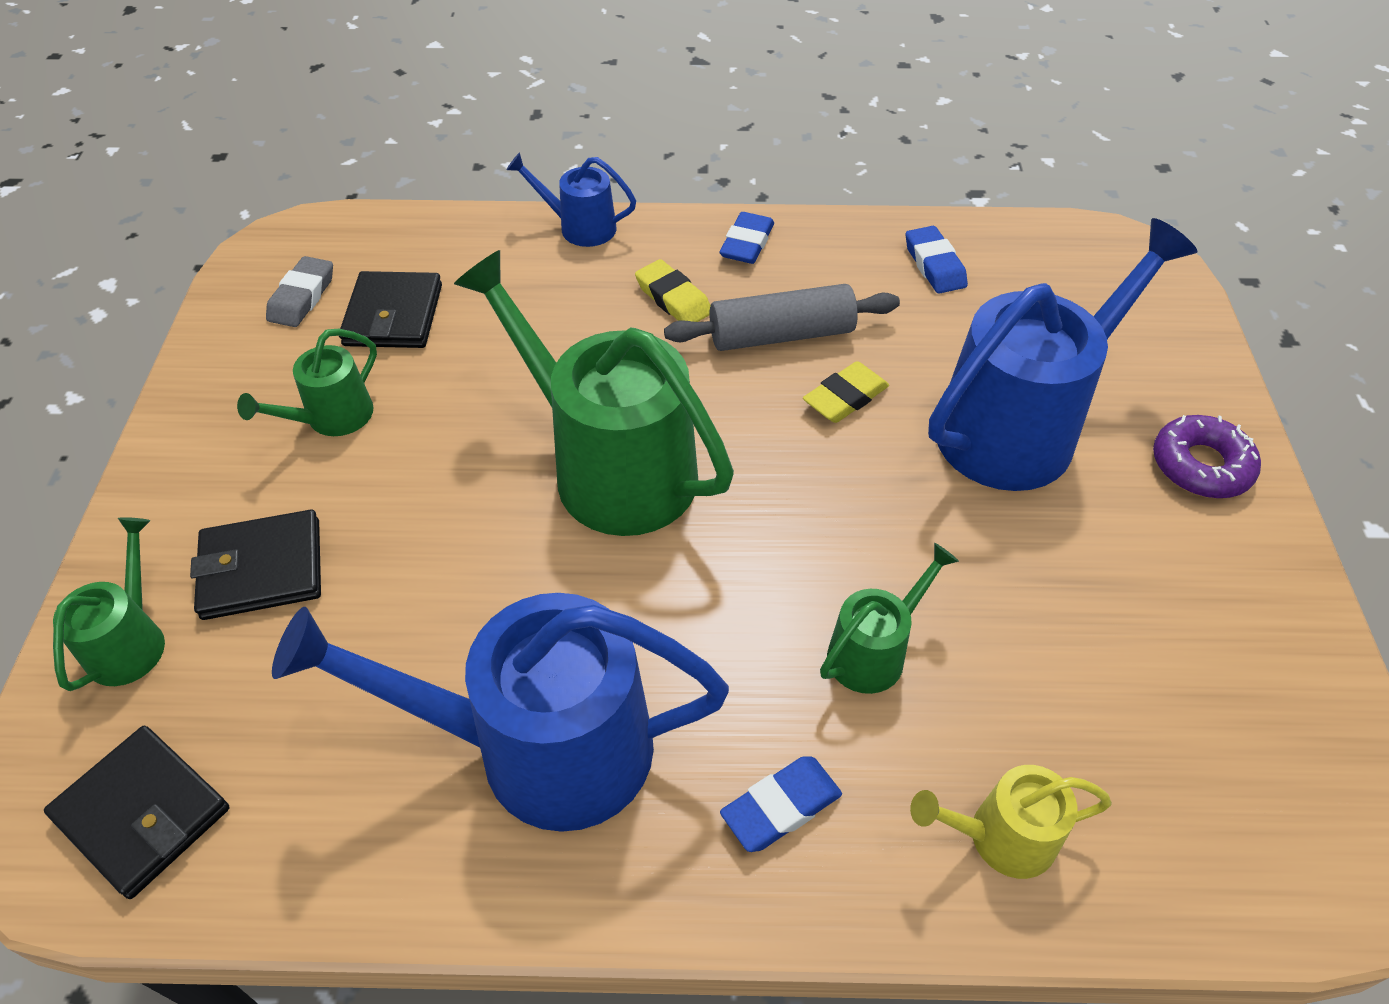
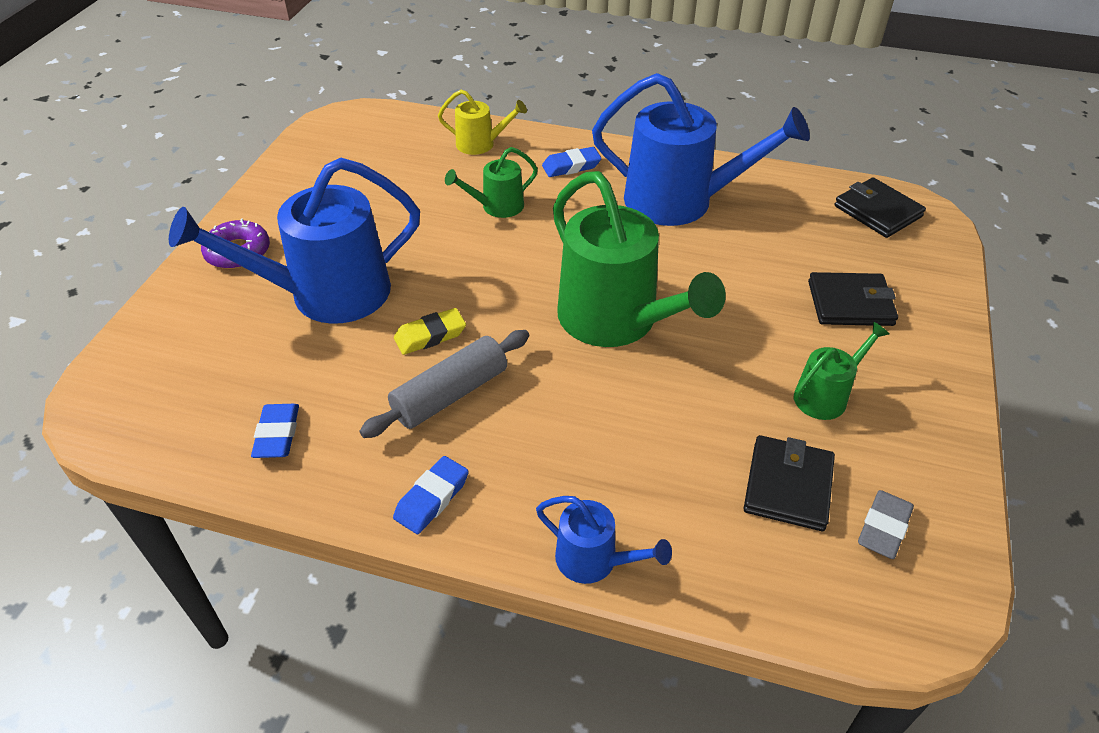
camera: 165 degrees left, 5 degrees down
green watering can [53,517,165,691] -> none
yellow eraser [635,259,711,322] -> none
grey rolling pin [664,284,900,351] -> grey rolling pin turned 45 degrees counterclockwise [359,330,529,438]

